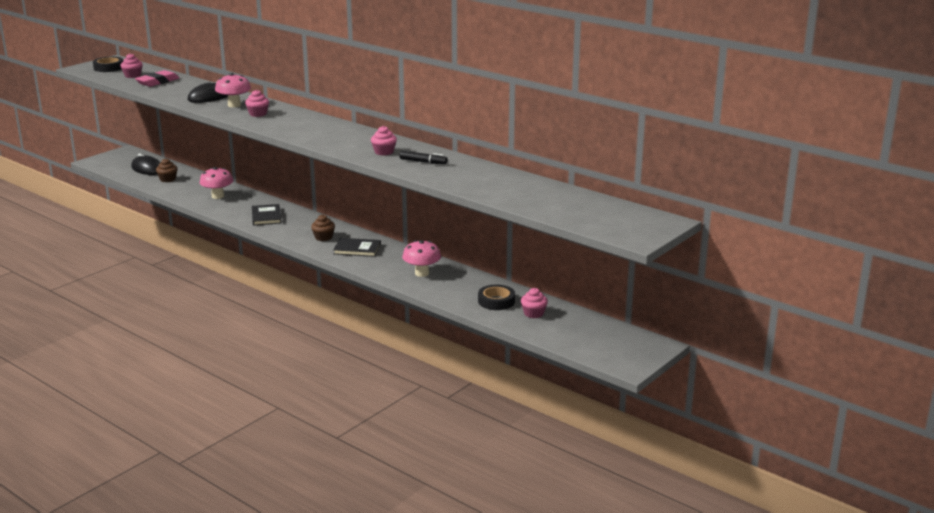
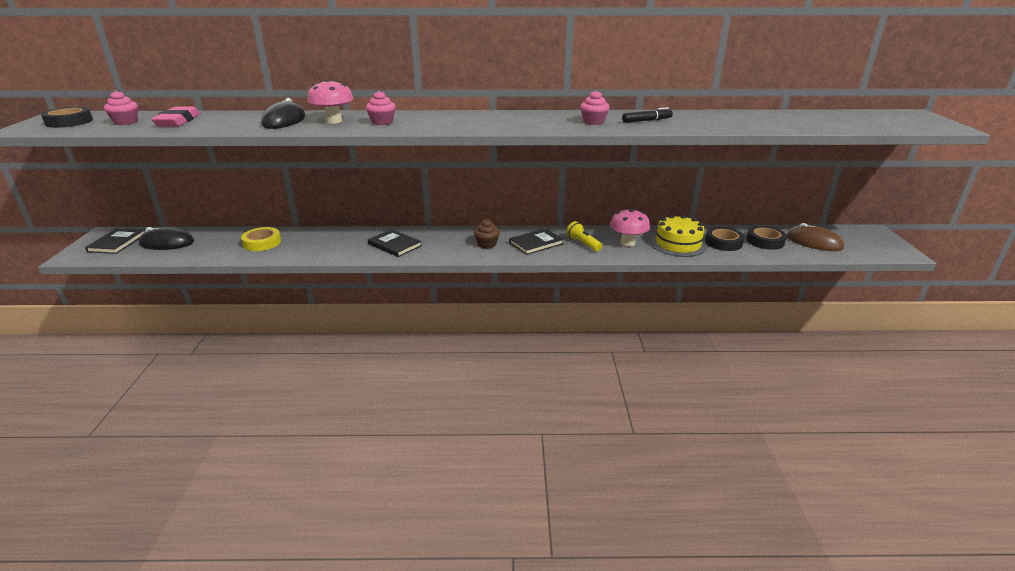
camera: 40 degrees left, 5 degrees up
brown cupcake [156,158,178,182] -> none
pink mushroom [200,167,233,199] -> none
pink cupcake [521,288,548,318] -> black tape [746,226,787,250]
none -> black book [85,228,144,254]
none -> yellow tape [241,227,281,251]
none -> yellow flashlight [566,221,602,252]
none -> yellow cake [651,214,707,257]
none -> brown mouse [787,223,844,251]

